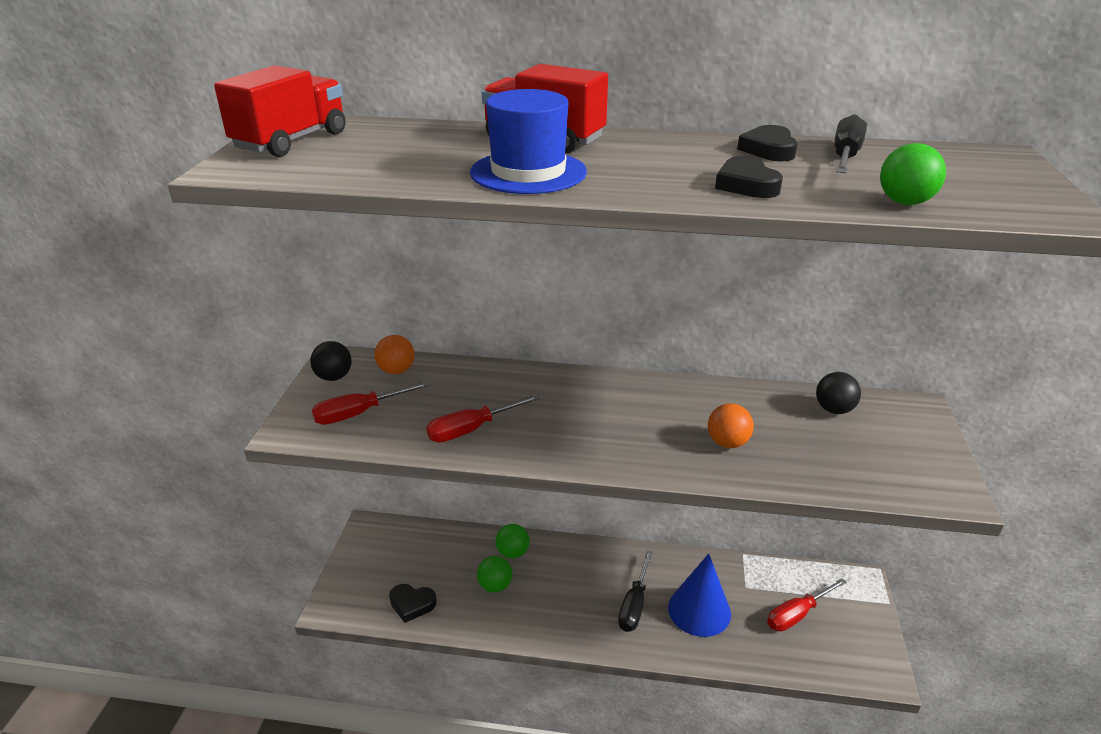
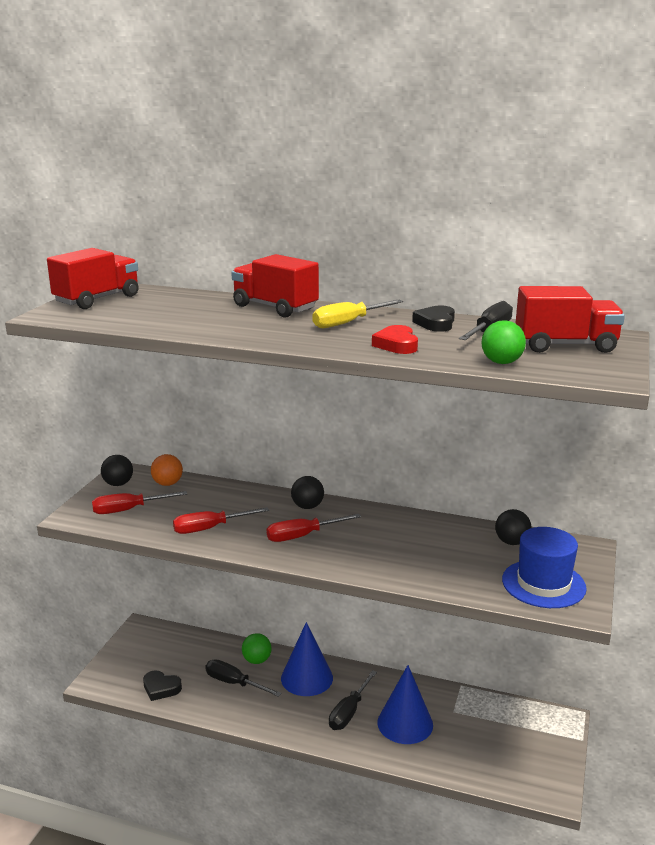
camera: 10 degrees right, 10 degrees down
blue hat [470,89,587,194] -> blue hat moved to [502,527,587,608]
green ball [477,556,512,593] -> black screwdriver [205,659,282,697]
orange ball [708,403,754,448] -> none
black heart [715,156,783,198] -> red heart [372,325,418,354]
red screwdriver [767,578,847,631] -> red screwdriver moved to [267,514,361,542]
none -> blue cone [281,622,333,696]
none -> black ball [291,476,324,509]
none -> yellow screwdriver [312,300,403,328]
none -> red truck [515,286,625,353]

